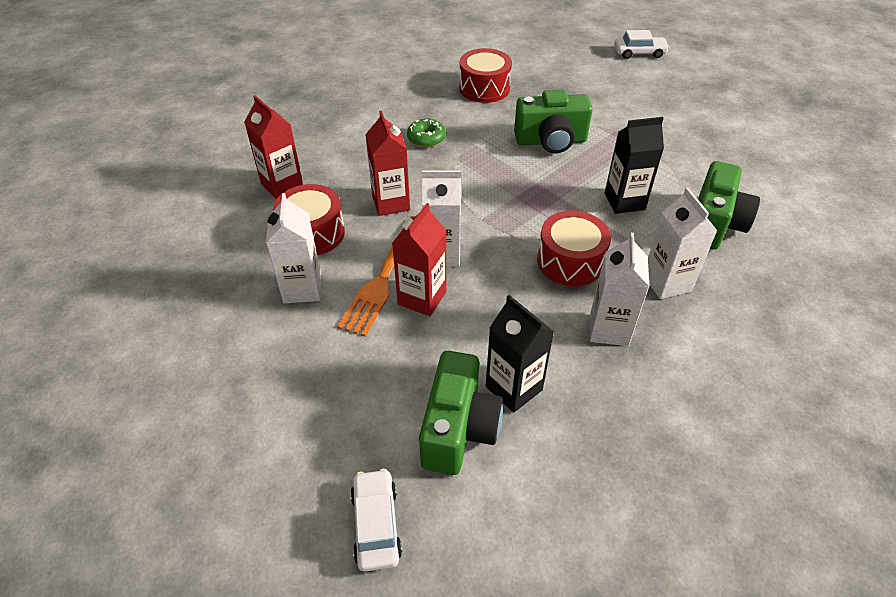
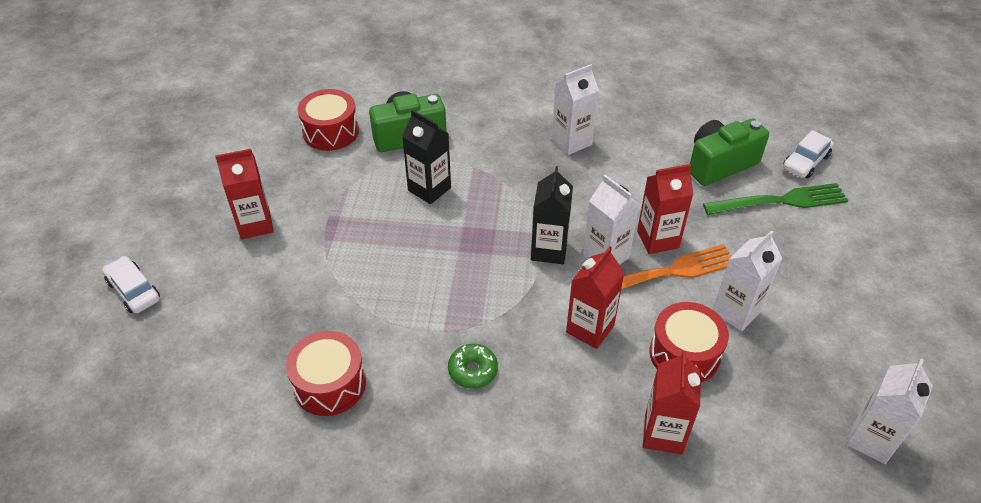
camera: 130 degrees left, 0 degrees up
black carton [486,295,554,413] -> black carton moved to [531,166,573,264]
green camera [514,90,593,153] -> none
red drum [537,211,611,286] -> red drum moved to [298,89,359,151]
white carton [648,187,717,299] -> white carton moved to [846,359,933,464]
none -> red carton [215,149,274,239]
none -> green fork [703,183,848,215]

